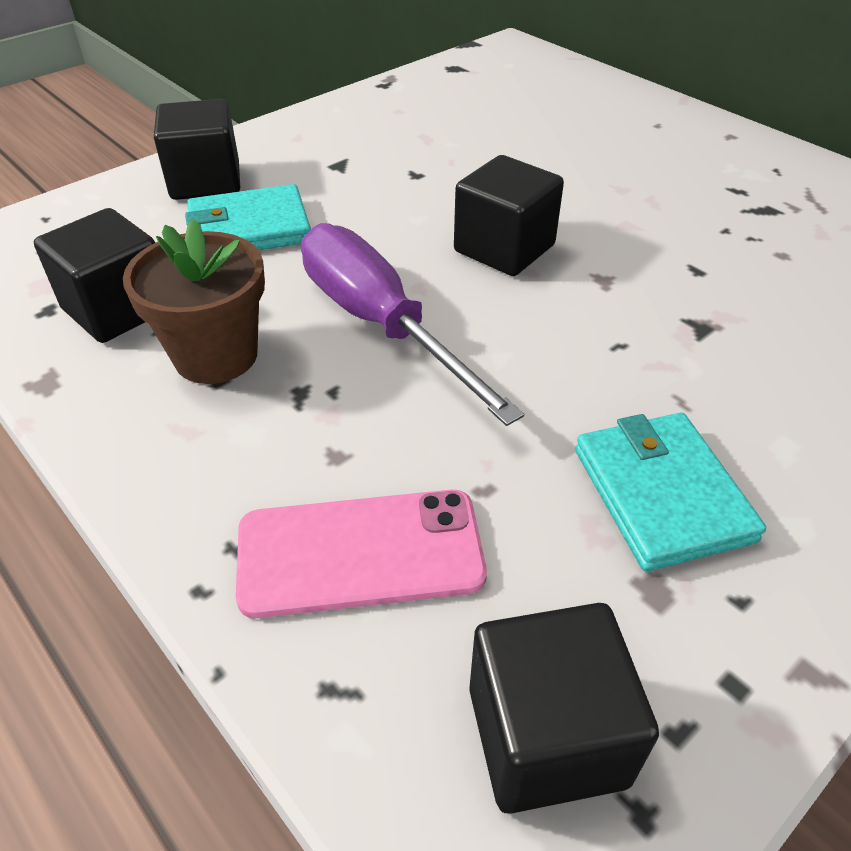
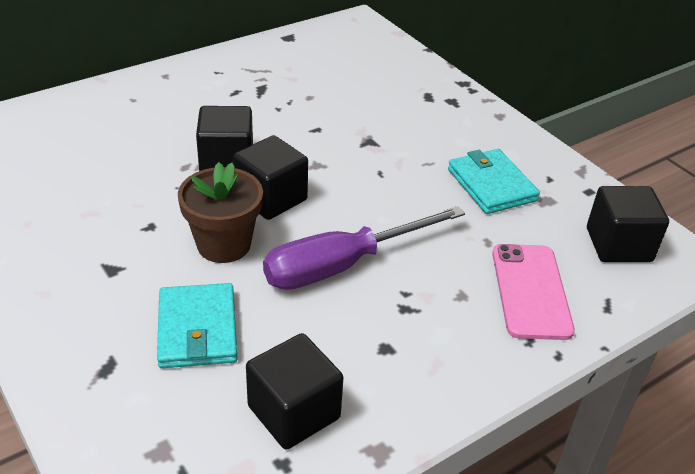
camera: 85 degrees left, 5 degrees down
brown flower pot [123,219,265,384] -> brown flower pot moved to [178,162,263,263]
black cube [154,99,240,200] -> black cube moved to [196,106,253,171]
turquoise wallet [575,413,766,572] -> turquoise wallet turned 75 degrees clockwise [448,149,540,214]

